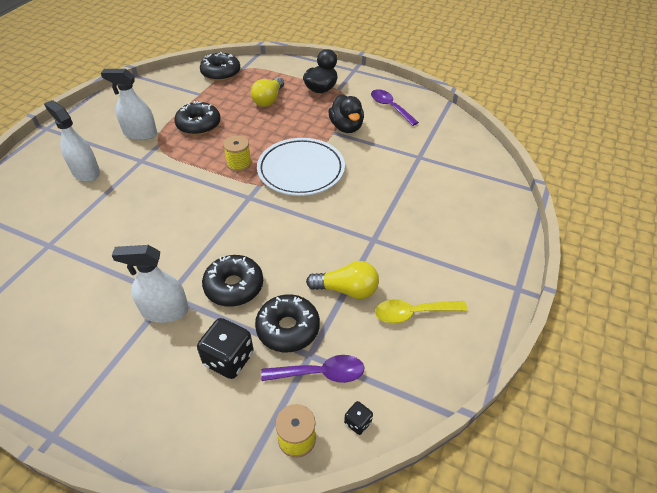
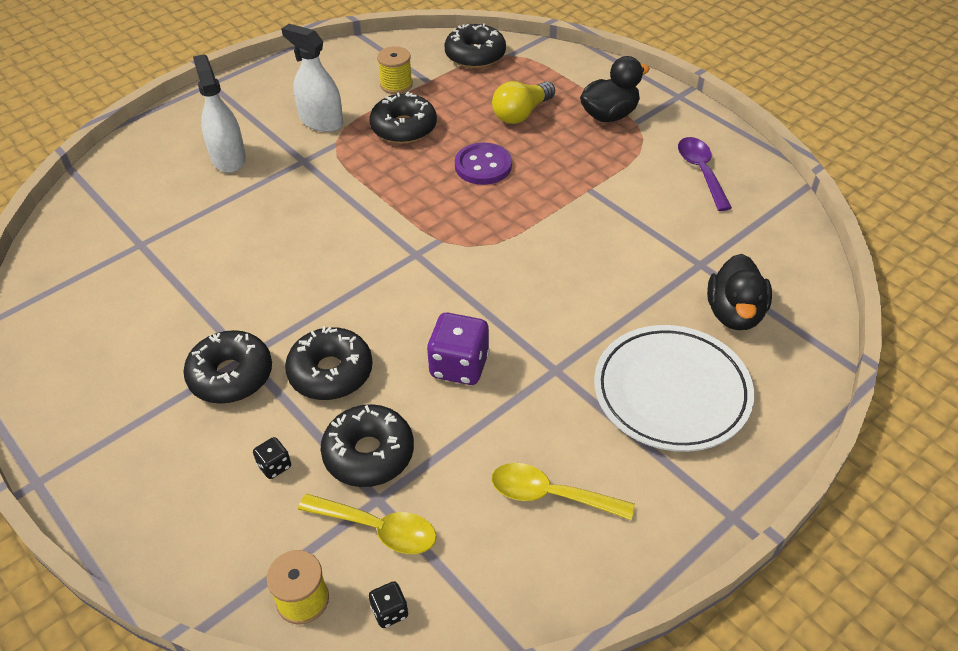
camera: 25 degrees right, 0 degrees up
white spray bottle [112,245,189,323] -> black donut [183,330,272,404]
black dice [197,318,254,379] -> black dice [253,437,291,479], size x0.50
yellow spool [223,135,252,172] -> yellow spool moved to [377,46,413,94]
white plate [257,138,345,196] -> white plate moved to [594,325,754,452]
purple spoon [261,355,365,383] -> yellow spoon [298,494,437,554]
yellow light bulb [306,261,379,299] -> none
black duck [329,94,364,133] -> black duck moved to [707,254,772,330]
none -> purple dice [427,313,490,385]
none -> purple button [455,143,512,185]

